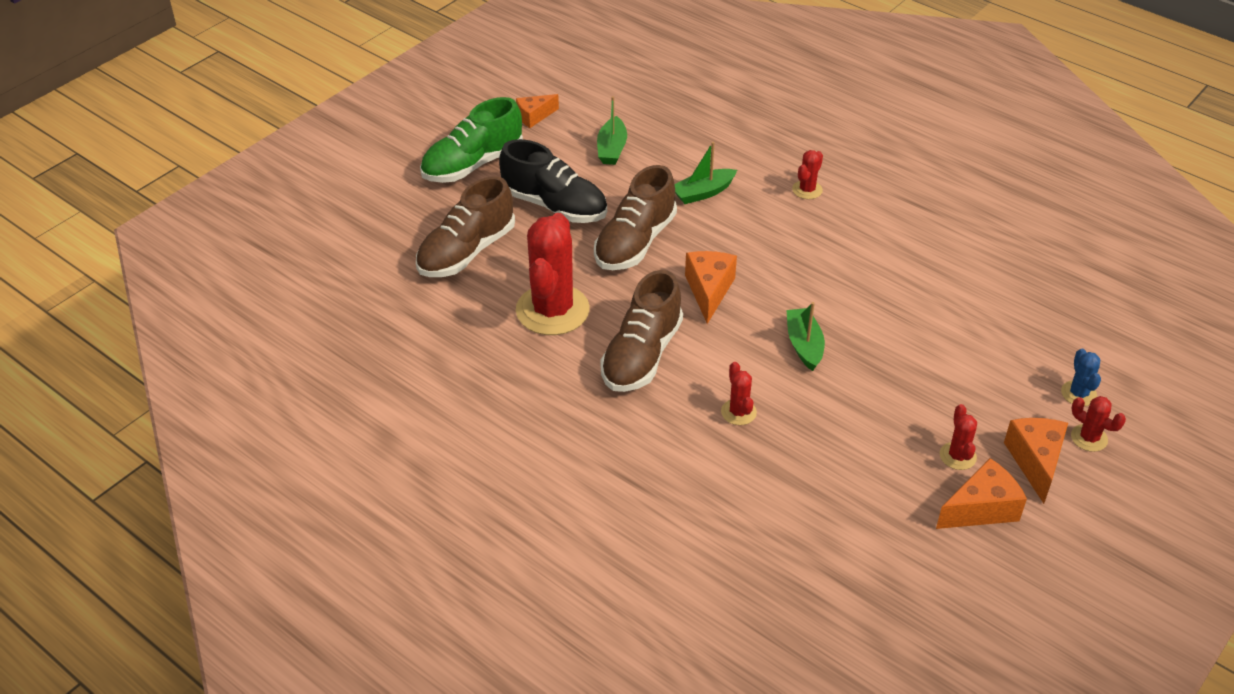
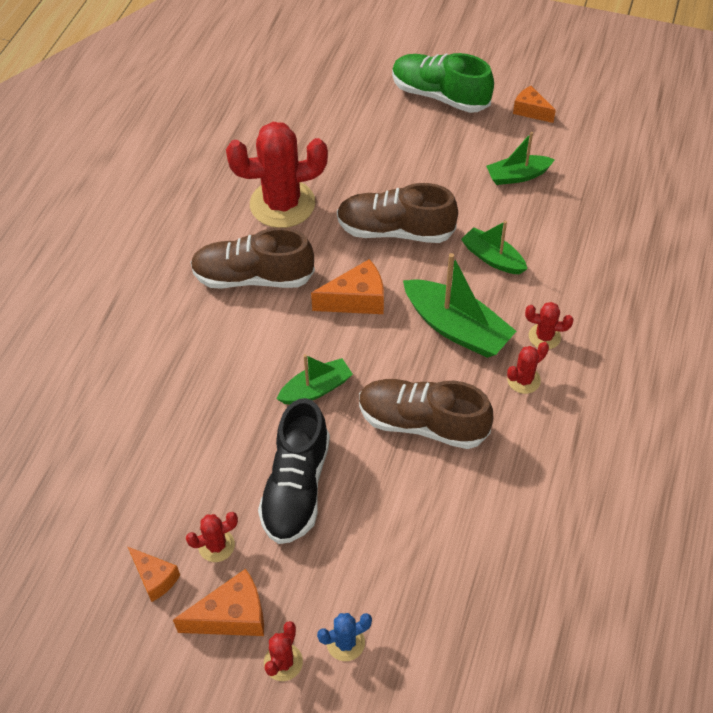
camera: 70 degrees right, 10 degrees up
brown shoe [416,176,515,277] -> brown shoe moved to [359,379,493,449]
black shoe [499,139,607,223] -> black shoe moved to [258,398,330,544]
red cactus [721,362,757,425] -> red cactus moved to [507,342,549,394]
orange cheese [936,458,1027,529] -> orange cheese [127,546,180,602], size x0.66
none -> green boat [403,253,516,358]

